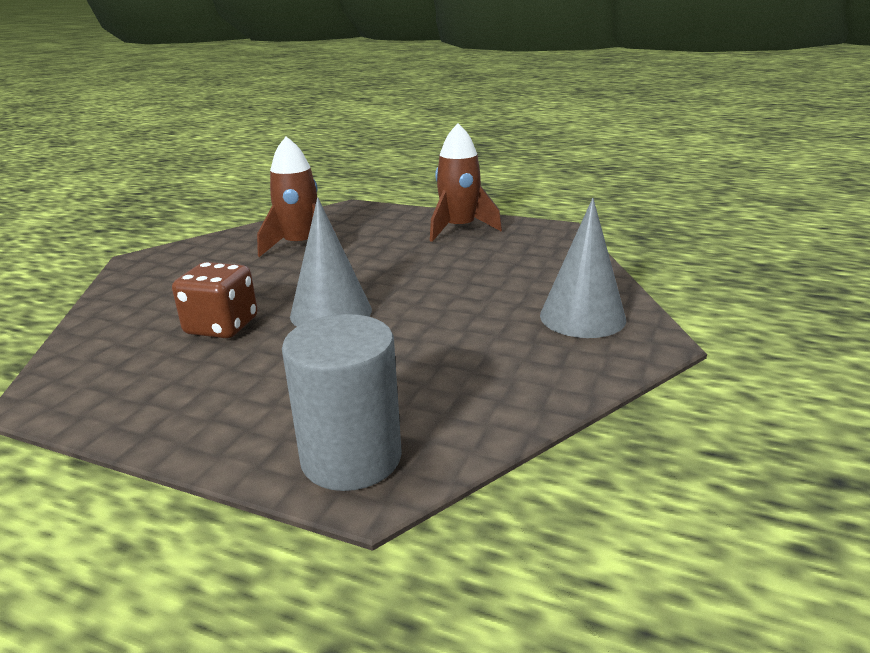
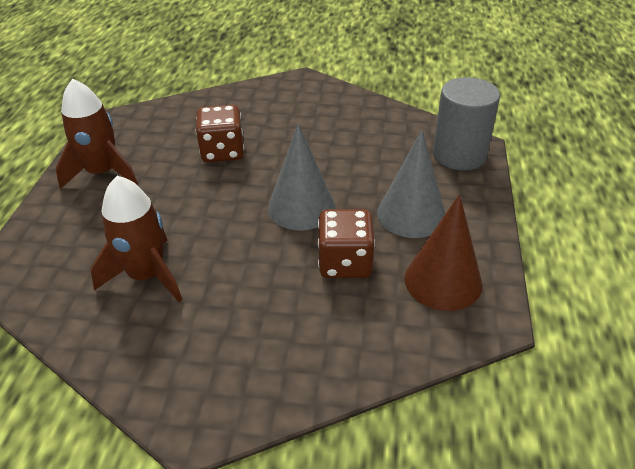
camera: 105 degrees left, 15 degrees up
grey cone [540,198,626,338] -> grey cone moved to [377,130,446,238]
none -> brown dice [196,105,244,162]
none -> brown cone [405,194,483,311]

